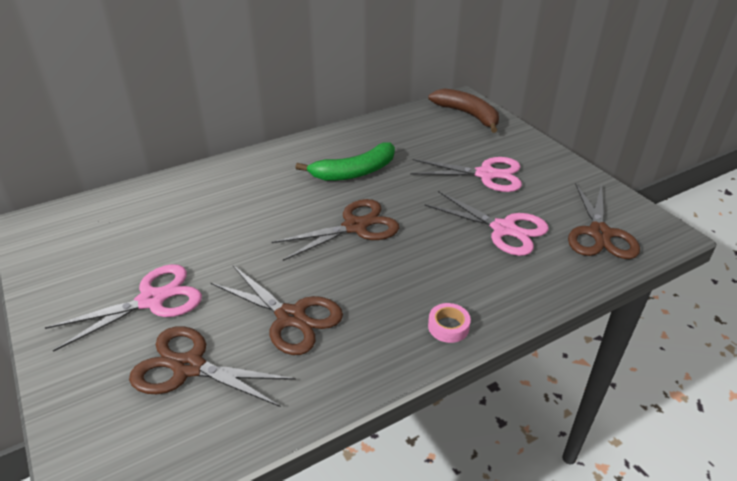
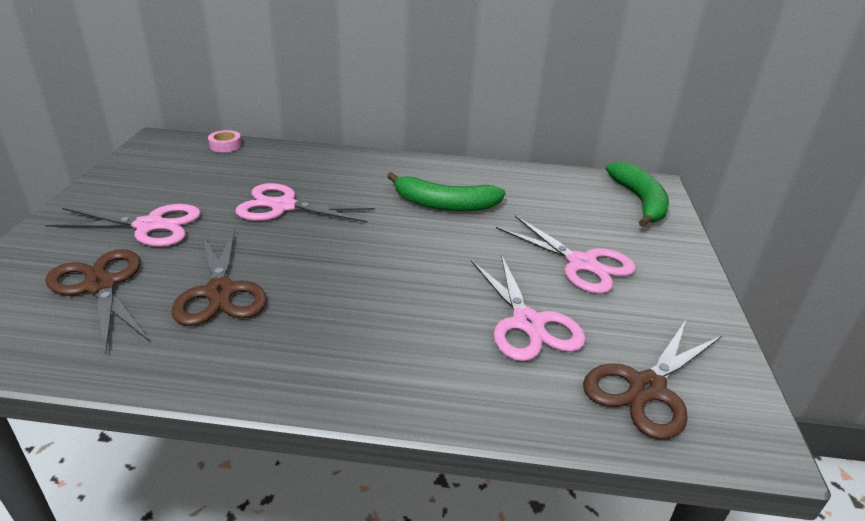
camera: 35 degrees right, 5 degrees down
brown scissors [271,199,399,261] -> none
brown banana [428,88,499,133] -> green banana [606,162,669,227]
pink tape [428,303,471,343] -> pink tape moved to [208,130,242,152]
none -> pink scissors [235,183,375,222]

